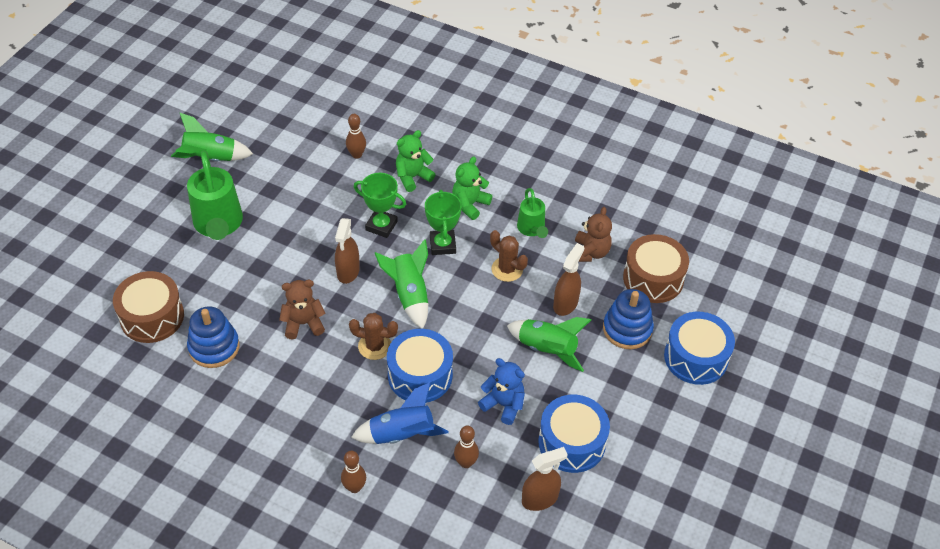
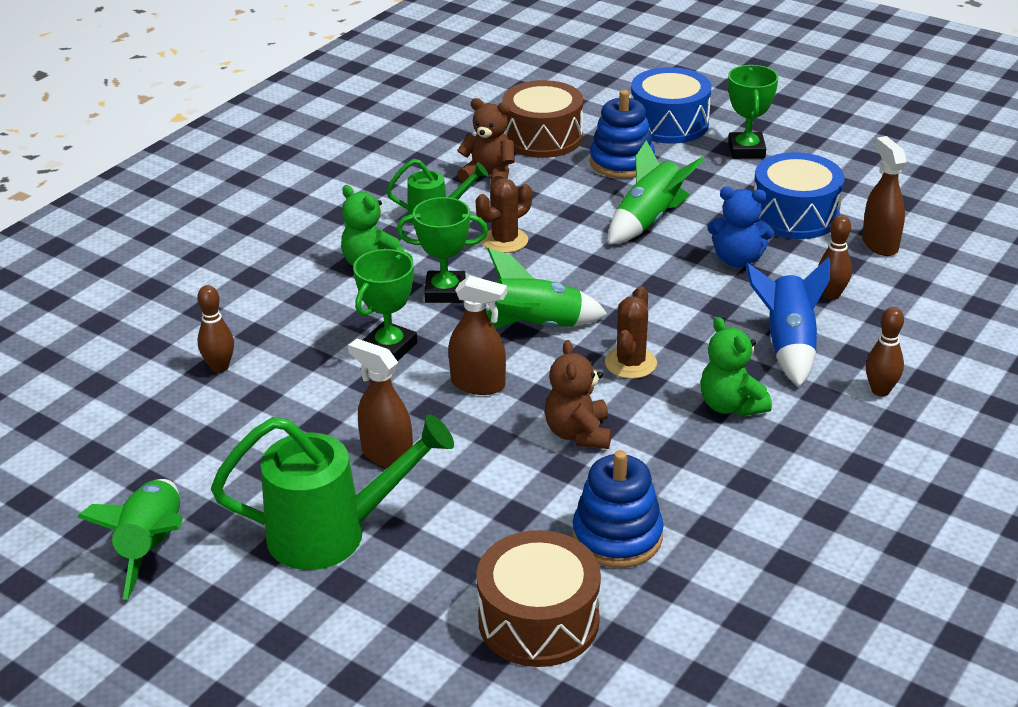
camera: 80 degrees left, 15 degrees down
blue drum [387,329,453,403] -> none
green teddy bear [396,130,436,192] -> green teddy bear moved to [700,317,772,417]
blue teddy bear [478,358,525,425] -> blue teddy bear turned 120 degrees counterclockwise [707,187,774,267]
brown spray bottle [553,243,584,316] -> brown spray bottle moved to [348,339,413,468]
none -> green trophy [728,65,778,159]

